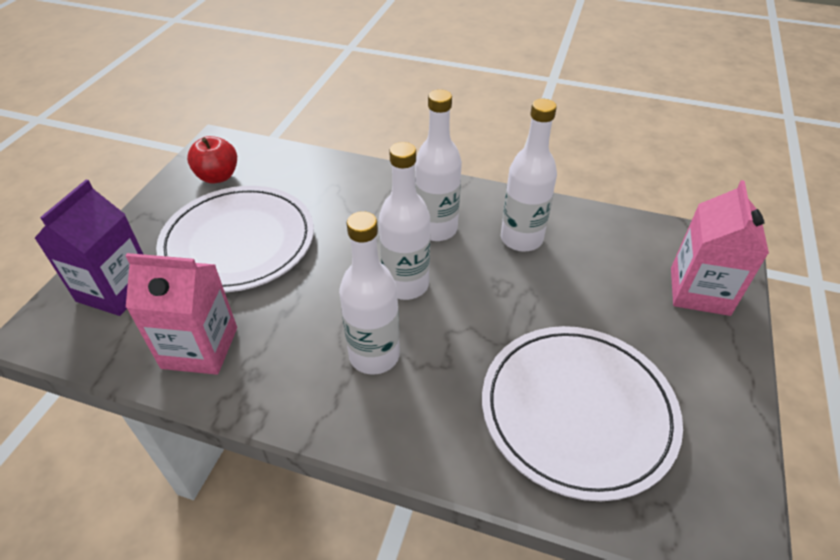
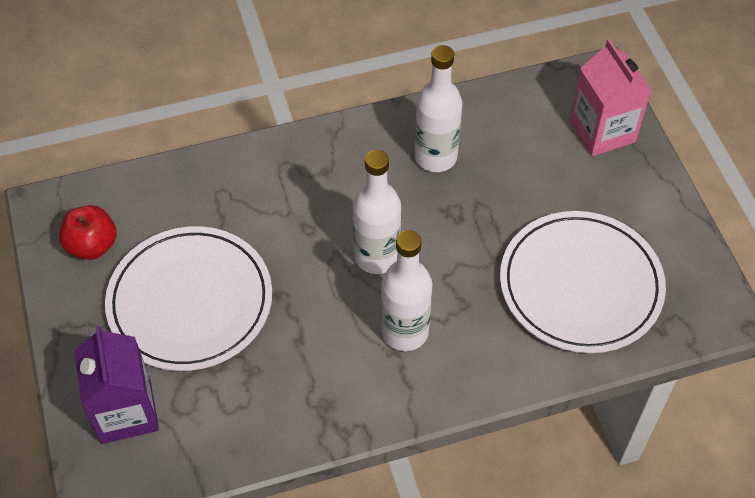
camera: 35 degrees left, 10 degrees up
pink carton [126,253,237,375] -> none
white bottle [415,89,462,241] -> none

